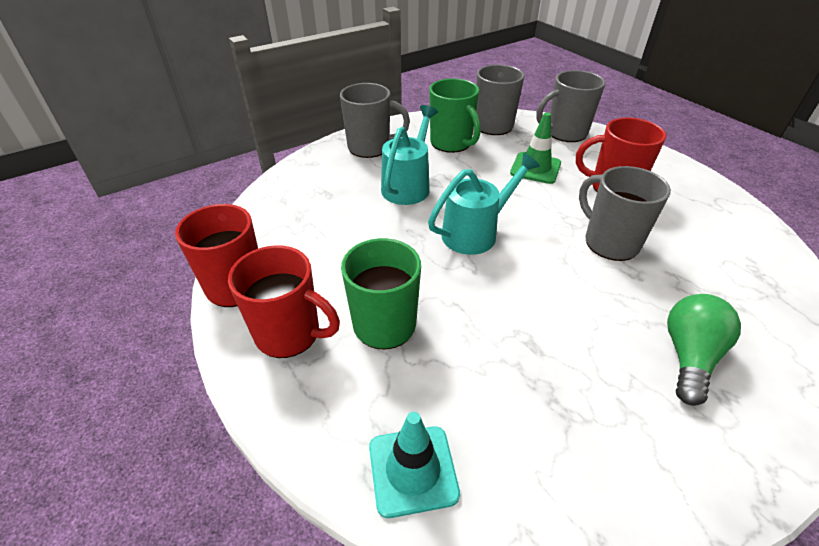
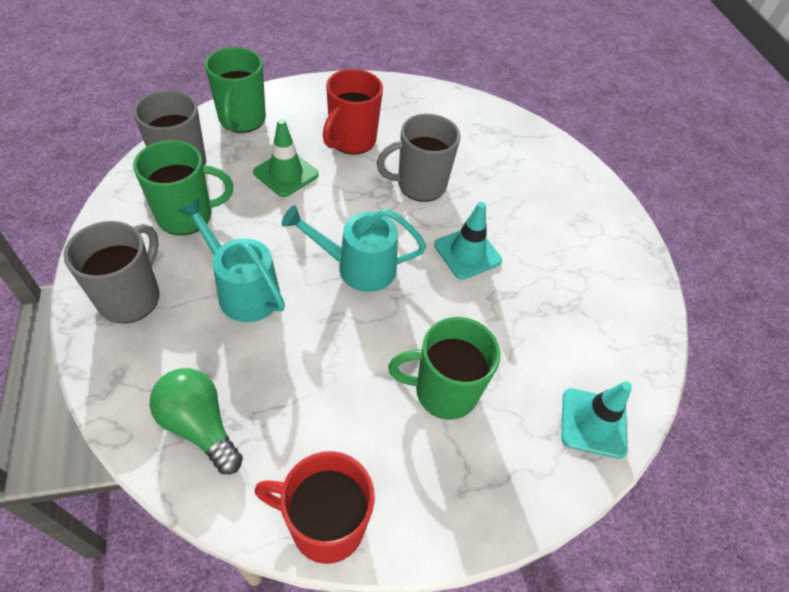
camera: 75 degrees left, 10 degrees up
red mug [228,245,340,358] -> none
turquoise watering can [428,153,540,255] -> turquoise watering can turned 75 degrees counterclockwise [282,205,426,292]
grey mug [536,70,605,142] -> green mug [205,47,266,133]
green light bulb [667,294,741,406] -> green light bulb moved to [150,368,243,474]
none -> turquoise traffic cone [434,202,502,280]

